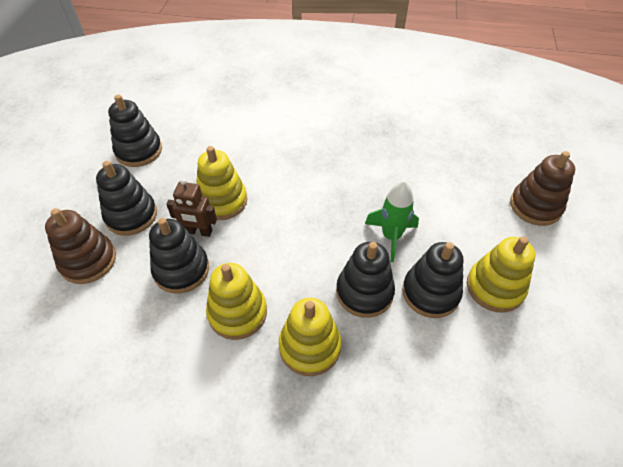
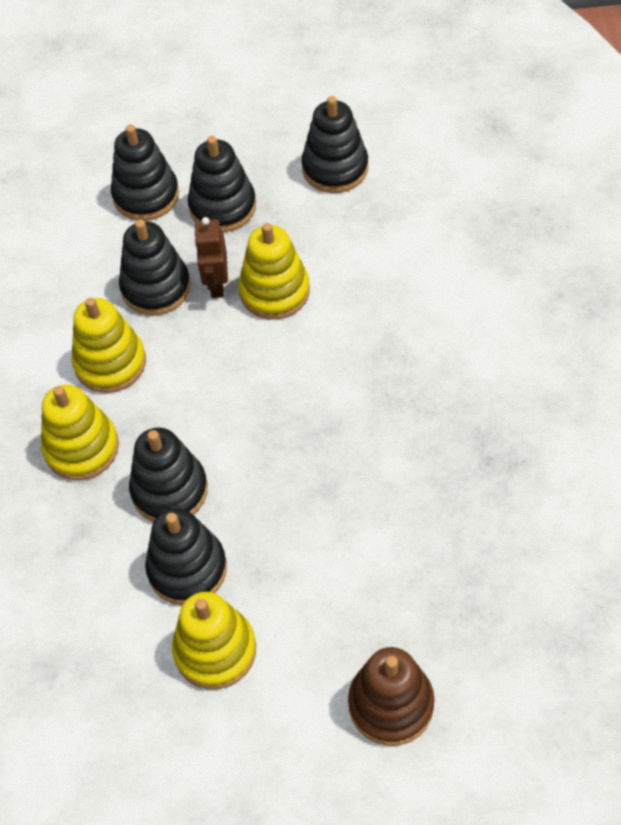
camera: 80 degrees right, 5 degrees up
brown stacking toy [45,208,116,284] -> black stacking toy [111,125,179,221]
green rocket [365,180,419,262] -> none

